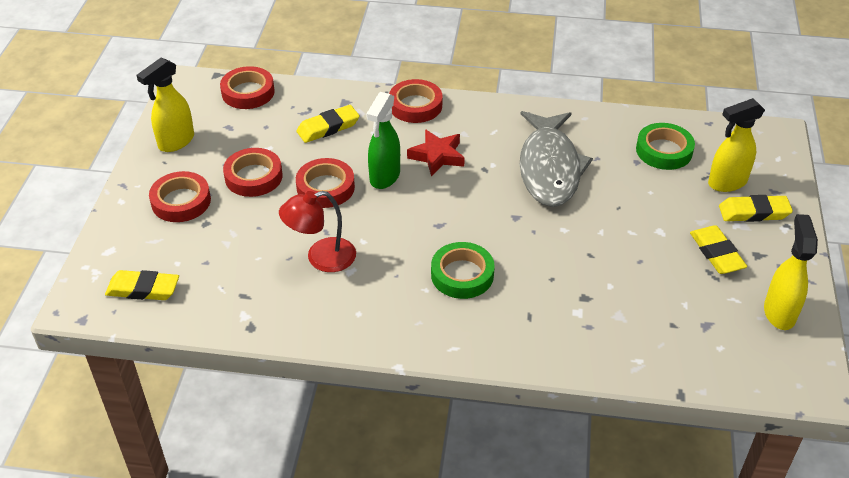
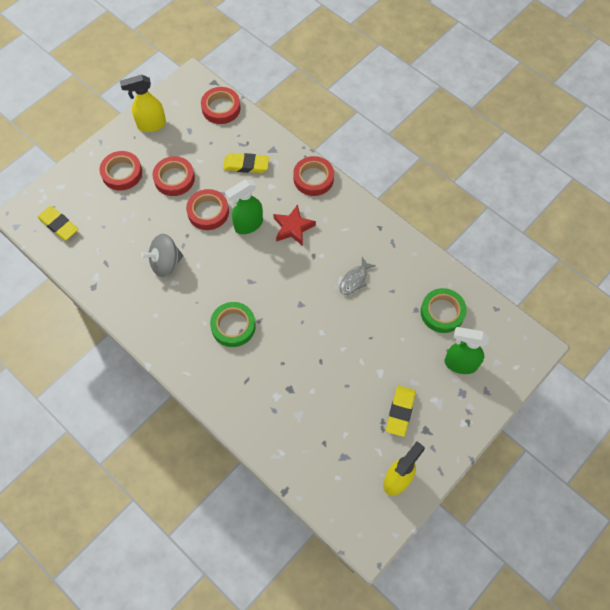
camera: 35 degrees right, 20 degrees up
red lamp [279,191,356,272] -> grey spinning top [141,234,183,277]
grey fish [520,111,593,207] -> grey fish [340,257,376,295], size x0.43
yellow spray bottle [708,98,765,192] -> green spray bottle [444,327,489,374]
yellow eraser [719,195,793,222] -> none

